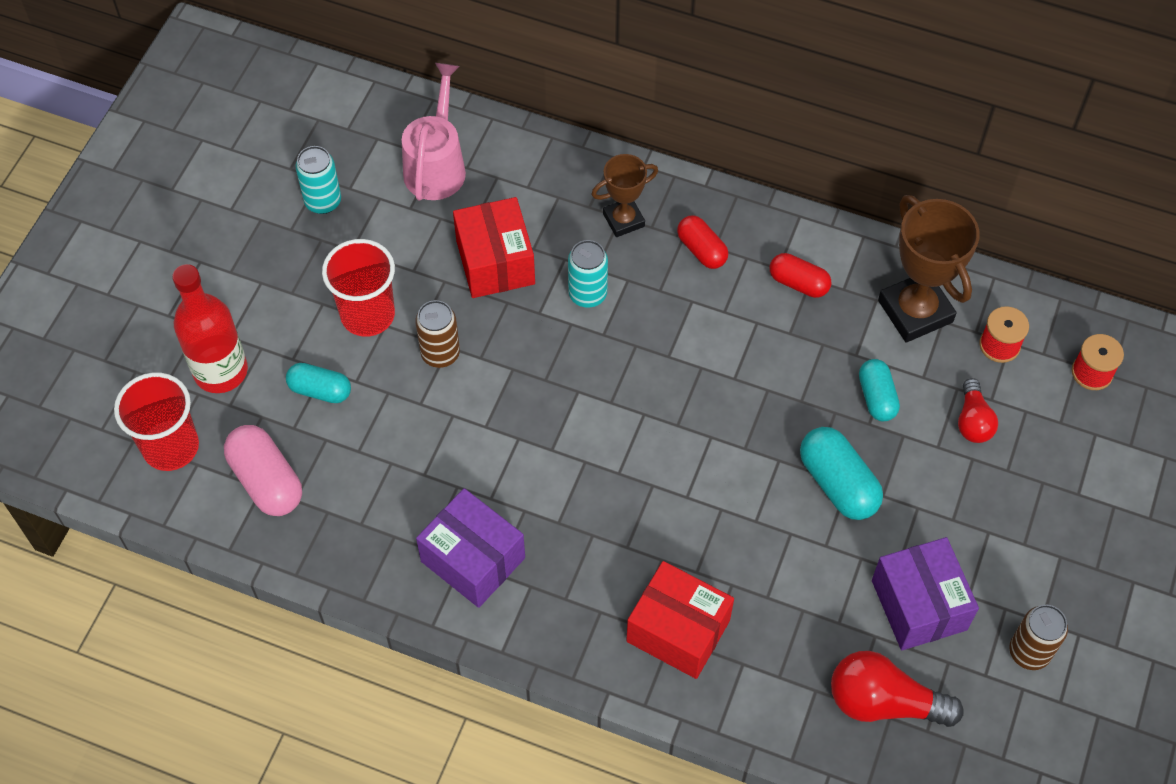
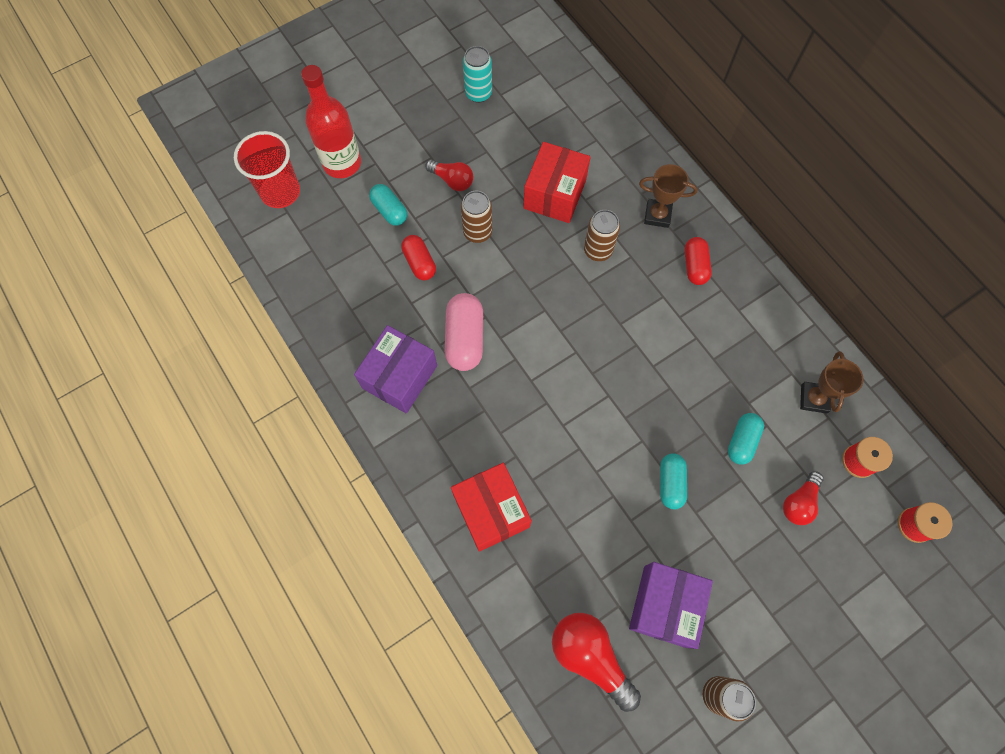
camera: 35 degrees right, 10 degrees up
pink capsule [224,425,302,516] -> pink capsule moved to [445,293,483,371]
red cup [322,239,395,337] -> red light bulb [426,160,474,191]
pink watering can [402,63,466,201] -> none
purple box [416,488,525,608] -> purple box turned 45 degrees clockwise [354,325,437,414]
turquoise can [568,240,608,308] -> brown can [584,210,620,261]
red capsule [770,253,831,298] -> red capsule moved to [401,235,436,280]
turquoise capsule [800,427,883,520] -> turquoise capsule [660,453,687,509], size x0.65
brown trophy [878,195,980,342] -> brown trophy [800,351,863,414], size x0.59

